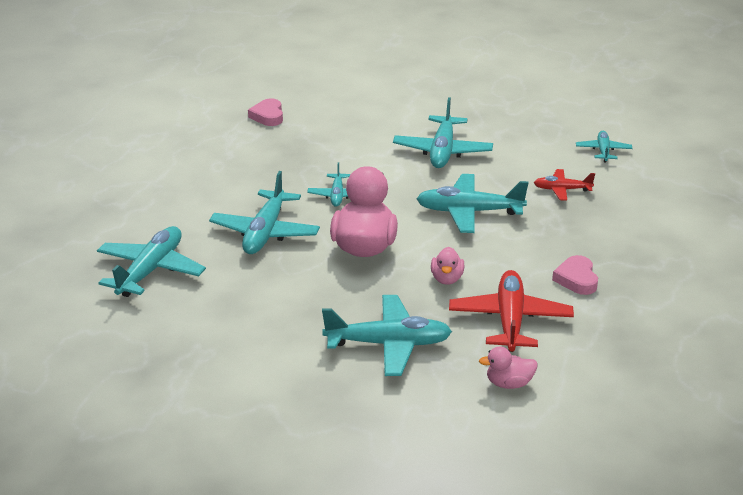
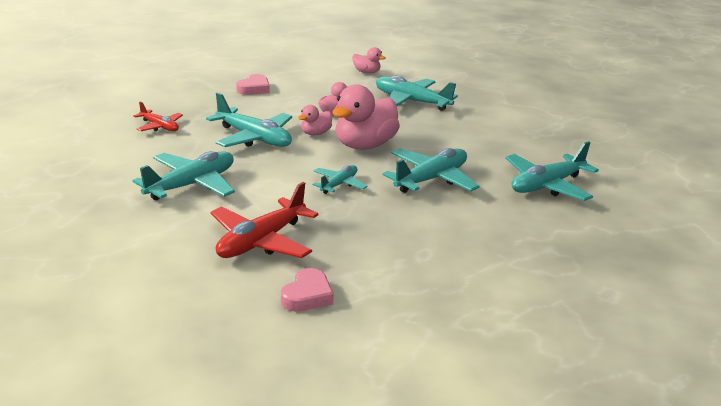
camera: 150 degrees left, 5 degrees down
red plane [449,270,574,352] -> red plane moved to [211,182,319,258]
turquoise plane [576,131,633,163] -> none
none -> pink duck [298,105,332,136]

